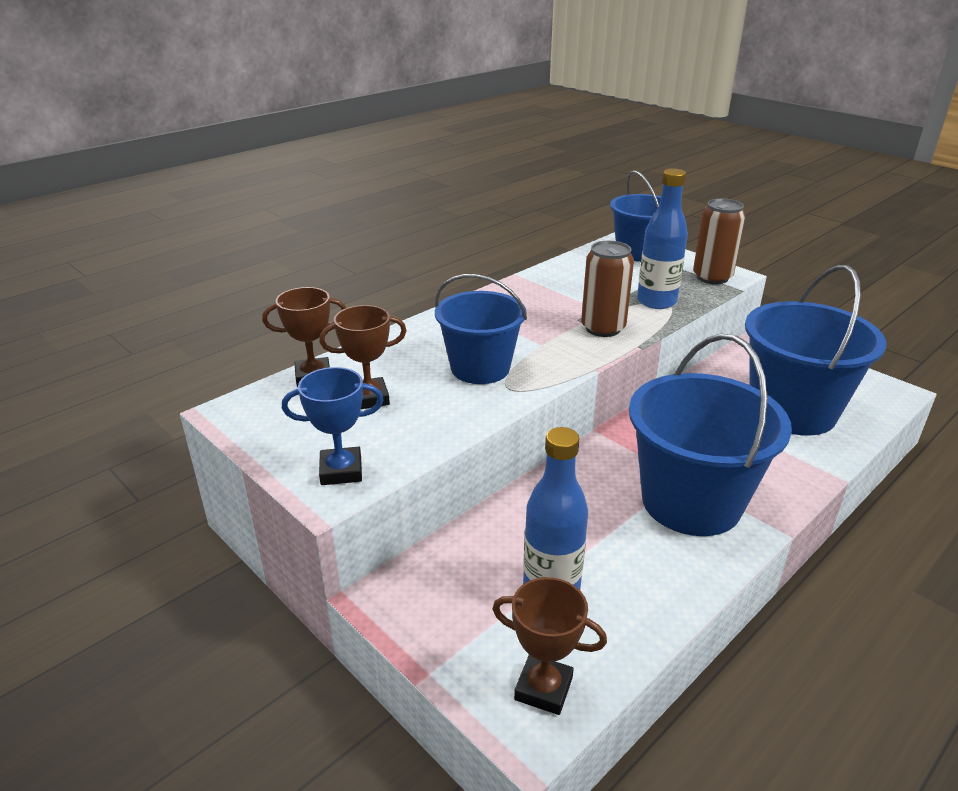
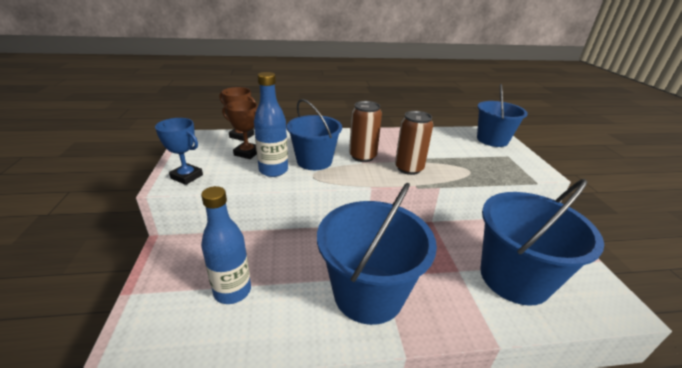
camera: 35 degrees right, 0 degrees up
brown trophy [493,577,607,715] -> none
blue bottle [637,168,688,309] -> blue bottle moved to [254,72,288,177]
brown can [693,198,745,284] -> brown can moved to [349,101,382,162]

